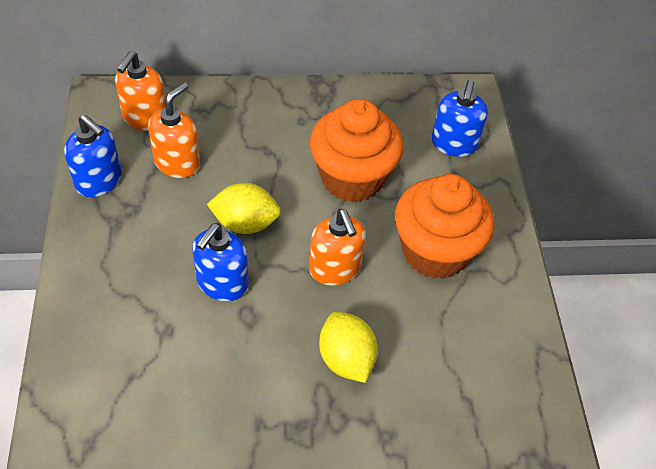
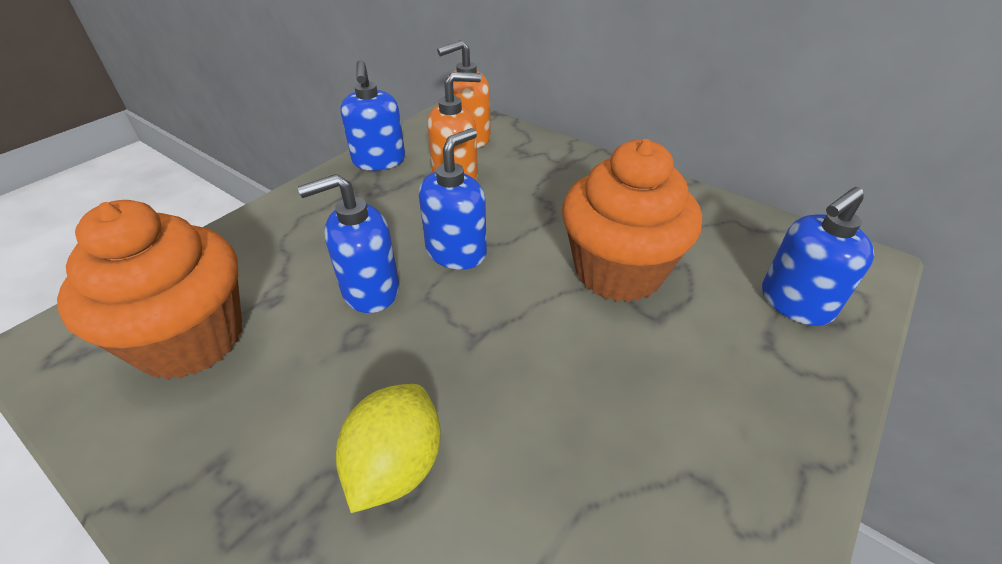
camera: 45 degrees right, 10 degrees down
yellow lemon [207,183,281,234] -> blue soap dispenser [419,128,487,270]
orange soap dispenser [309,209,366,286] -> none
orange cupcake [395,174,494,279] -> orange cupcake moved to [57,200,242,379]

